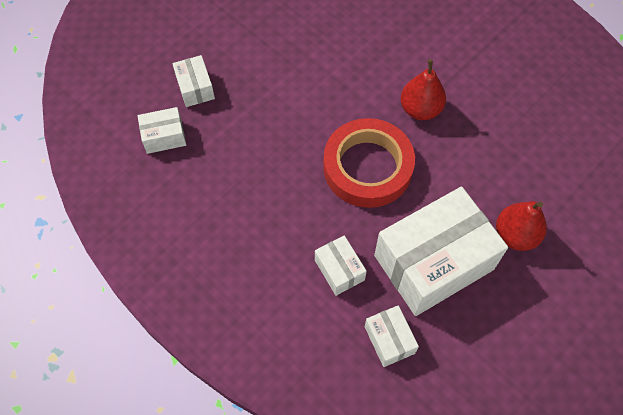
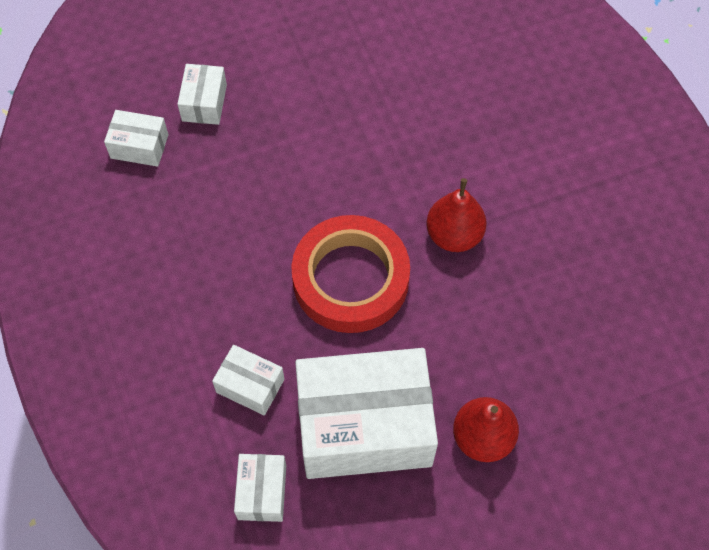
camera: 25 degrees right, 0 degrees up
white box [315,235,367,296] -> white box turned 60 degrees counterclockwise [212,345,284,415]

